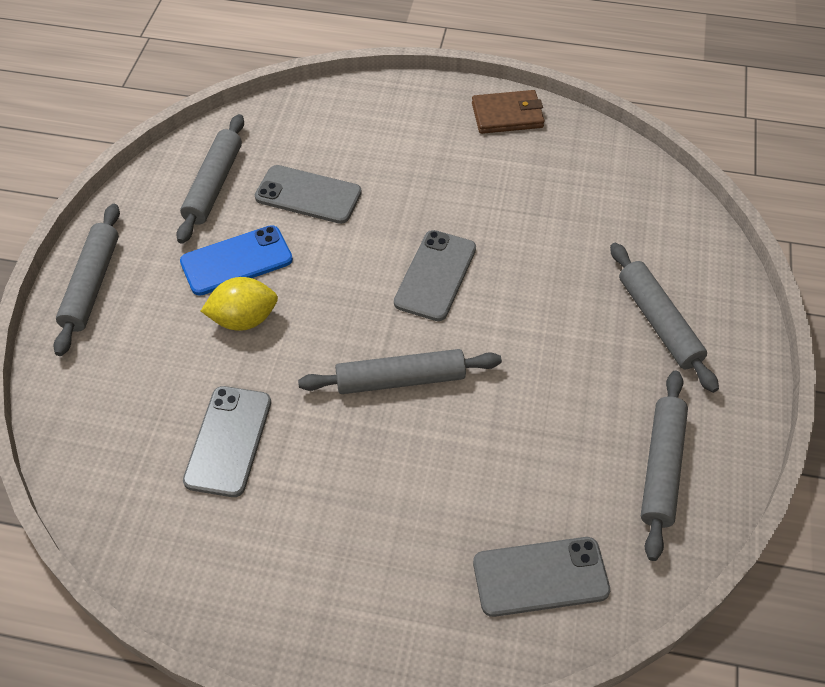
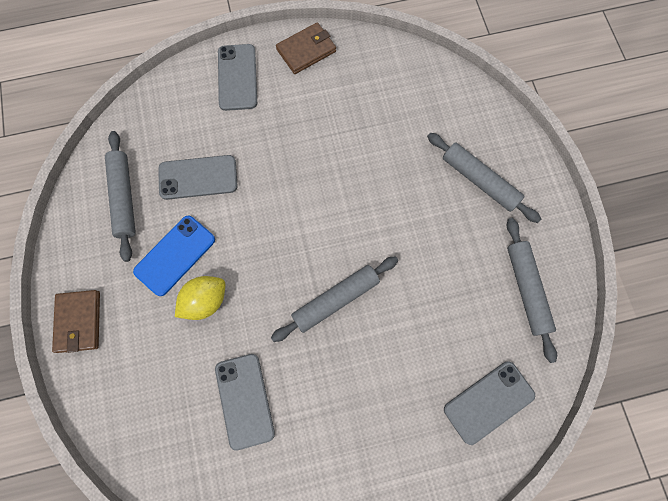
camera: 25 degrees left, 20 degrees up
grey rolling pin [53,204,120,356] -> brown wallet [52,290,100,353]
grey phone [394,230,476,321] -> grey phone moved to [218,44,257,111]

